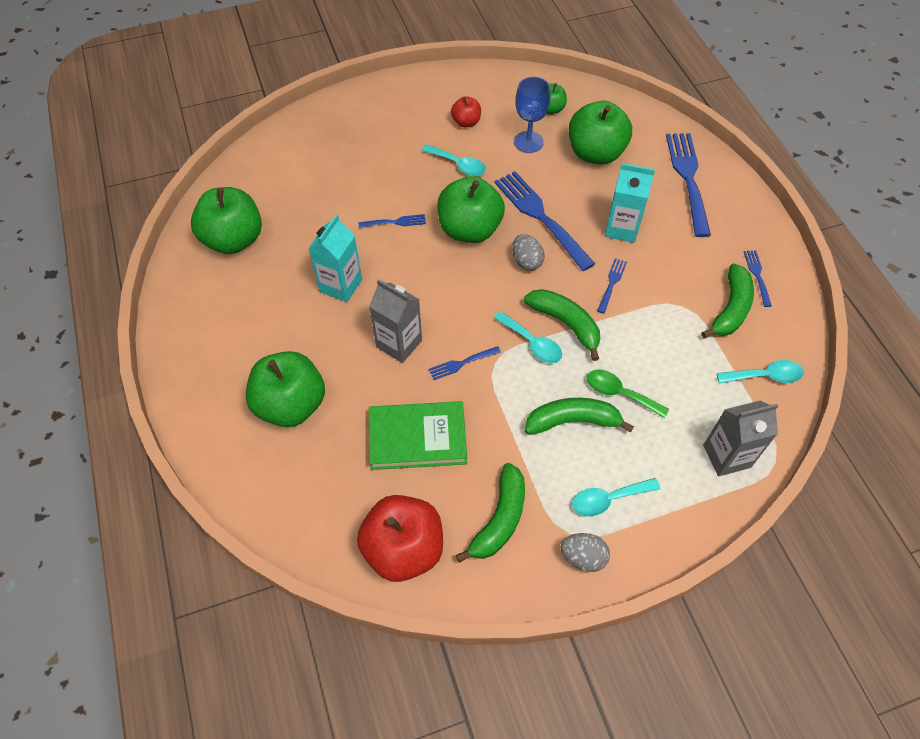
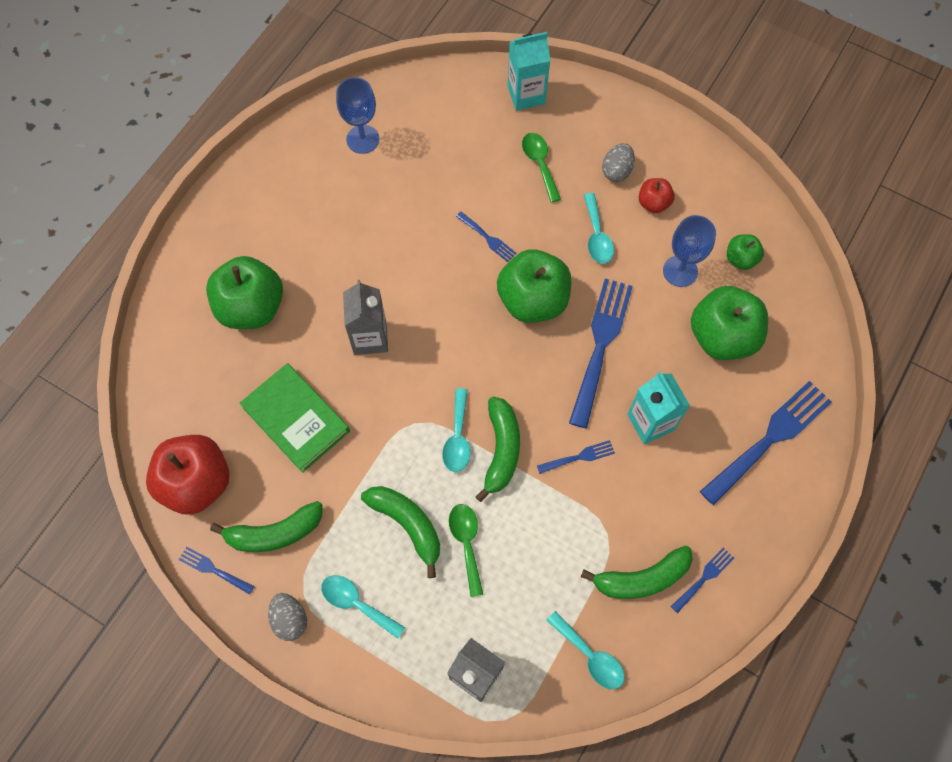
camera: 50 degrees right, 10 degrees up
green apple [191,187,262,254] -> blue goblet [336,77,379,154]
turquoise carton [308,214,362,302] -> turquoise carton moved to [508,32,550,111]
blue fork [429,346,501,380] -> blue fork moved to [179,547,255,595]
grey egg [512,234,544,271] -> grey egg moved to [602,143,635,182]
none -> green spoon [522,133,561,202]

